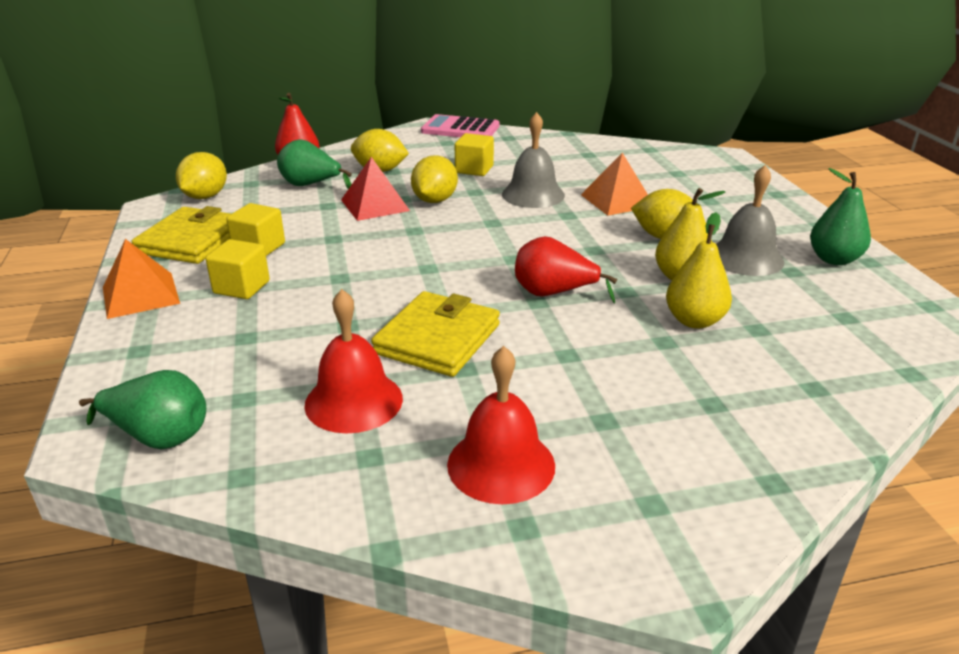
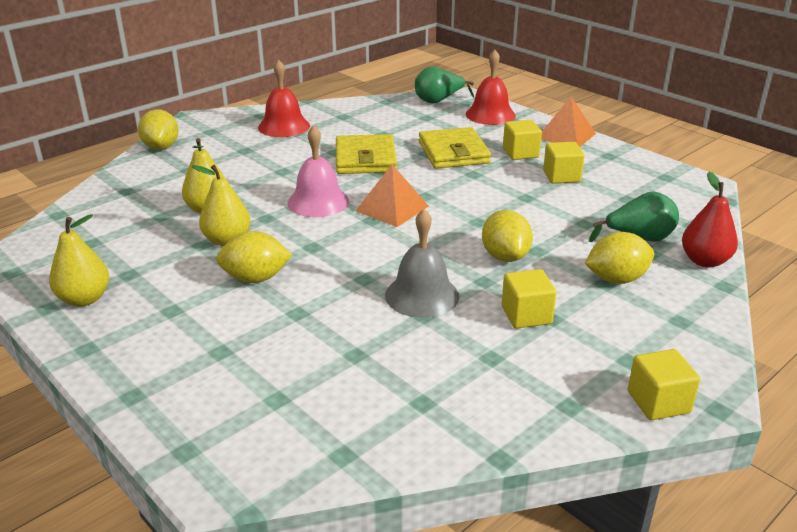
camera: 150 degrees right, 0 degrees up
yellow wallet [132,206,231,264] -> yellow wallet moved to [419,127,491,169]
yellow lemon [176,152,227,199] -> yellow lemon moved to [138,109,179,150]
red bell [304,289,403,433] -> red bell moved to [466,50,516,125]
red pyramid [341,157,410,221] -> none
pink calculator [421,114,499,137] -> yellow cube [628,349,700,420]
red pear [515,236,617,304] -> pink bell [287,125,349,217]
orange pyramid [581,153,648,216] -> orange pyramid moved to [356,164,429,227]
grey bell [716,165,784,276] -> none
green pear [810,168,871,265] -> yellow pear [49,214,109,307]

